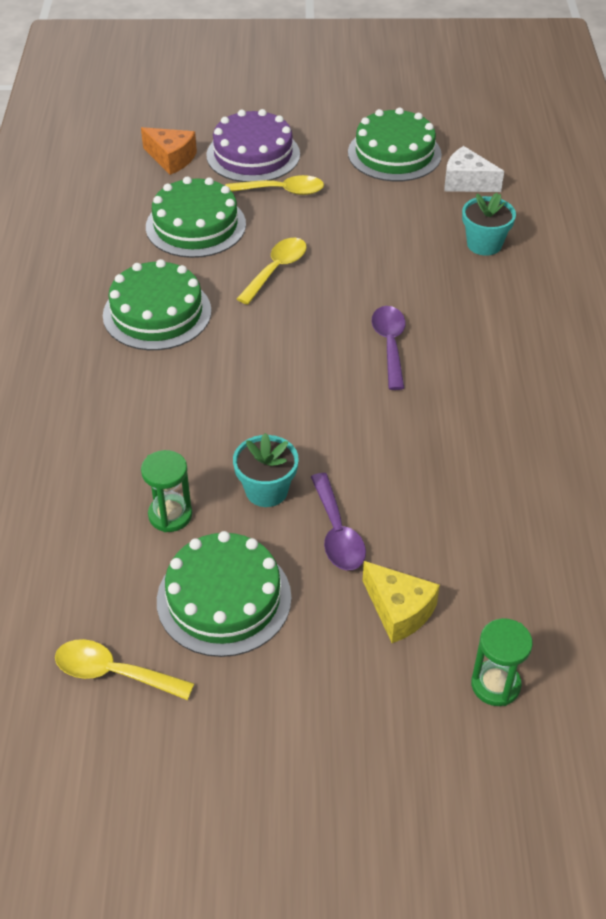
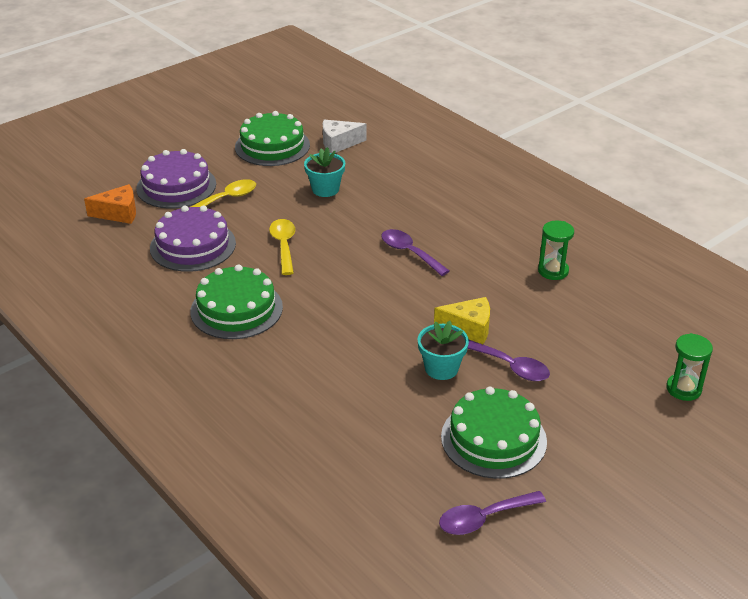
camera: 40 degrees left, 10 degrees down
yellow spoon [55,639,195,700] -> purple spoon [439,491,546,535]
green hourglass [141,450,192,532] -> green hourglass moved to [538,220,574,280]
green cake [146,177,246,258] -> purple cake [150,205,236,272]
yellow cheese [362,561,440,643] -> yellow cheese moved to [434,297,490,344]
turquoise flower pot [462,193,516,256] -> turquoise flower pot moved to [304,147,345,197]

